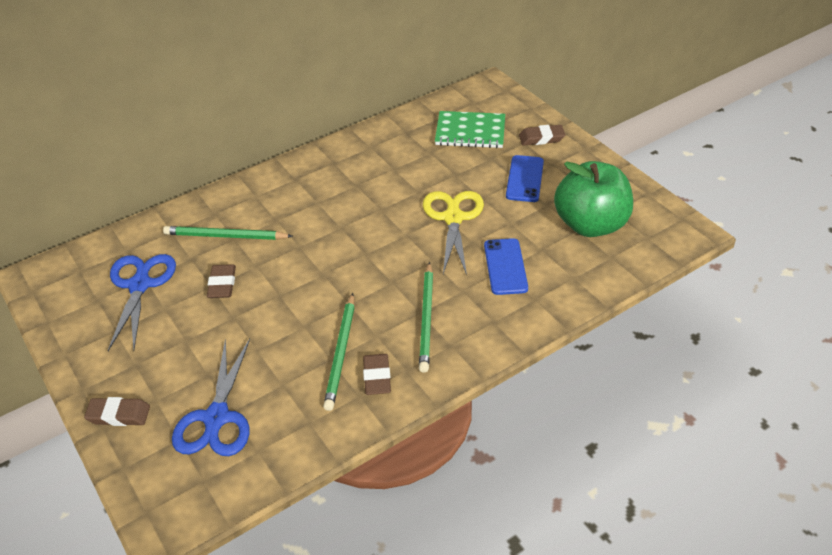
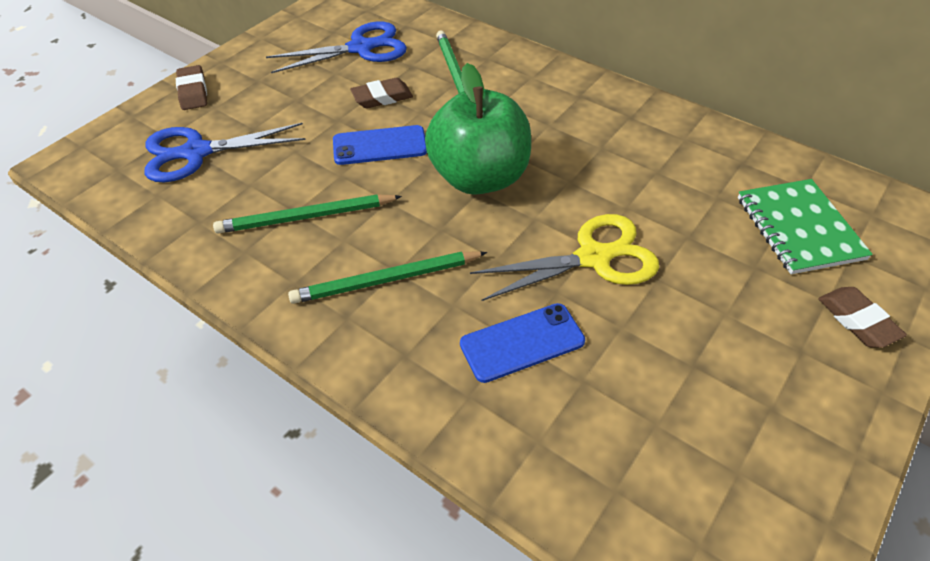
camera: 70 degrees right, 5 degrees up
brown eraser [363,354,391,395] -> none
blue phone [506,155,544,202] -> blue phone moved to [333,125,427,165]
green apple [554,161,633,237] -> green apple moved to [425,63,531,195]

